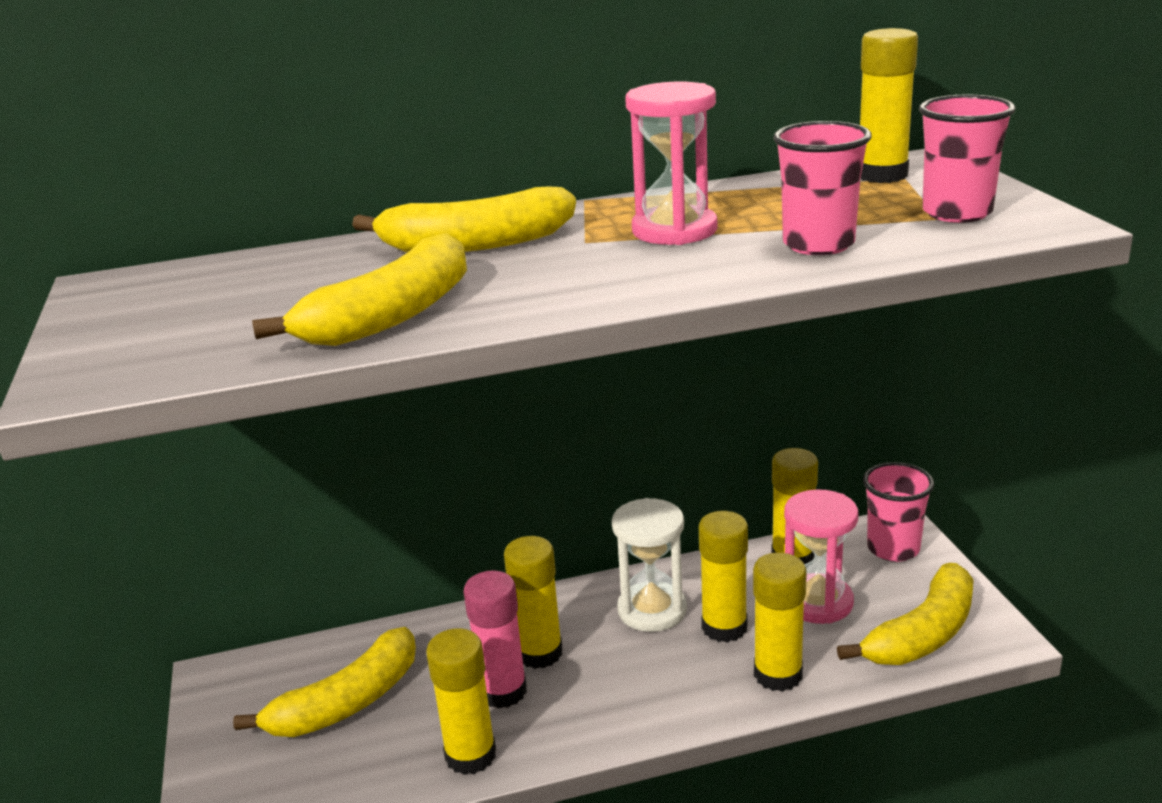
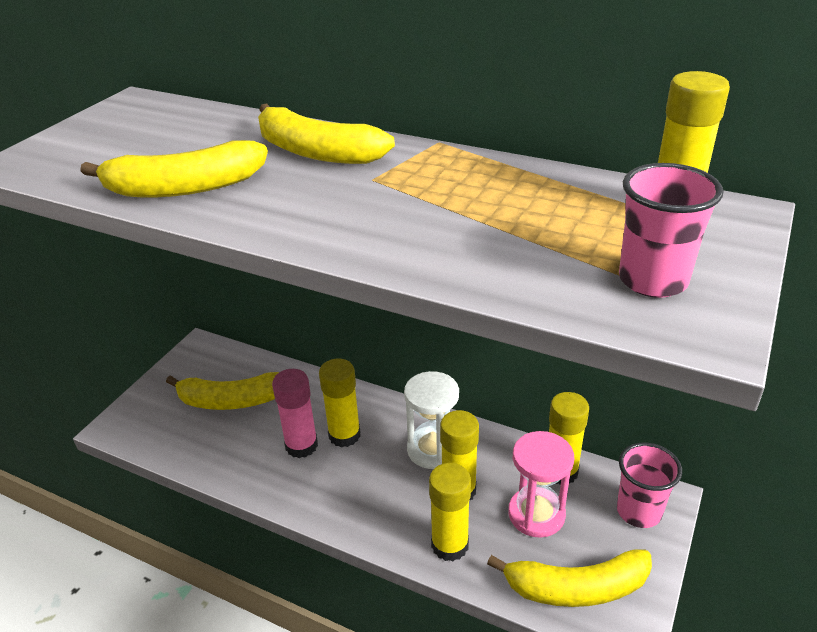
camera: 40 degrees right, 10 degrees up
yellow glue stick [426,628,496,775] -> none
pink hourglass [625,82,718,245] -> none
pink cup [773,121,872,255] -> none

